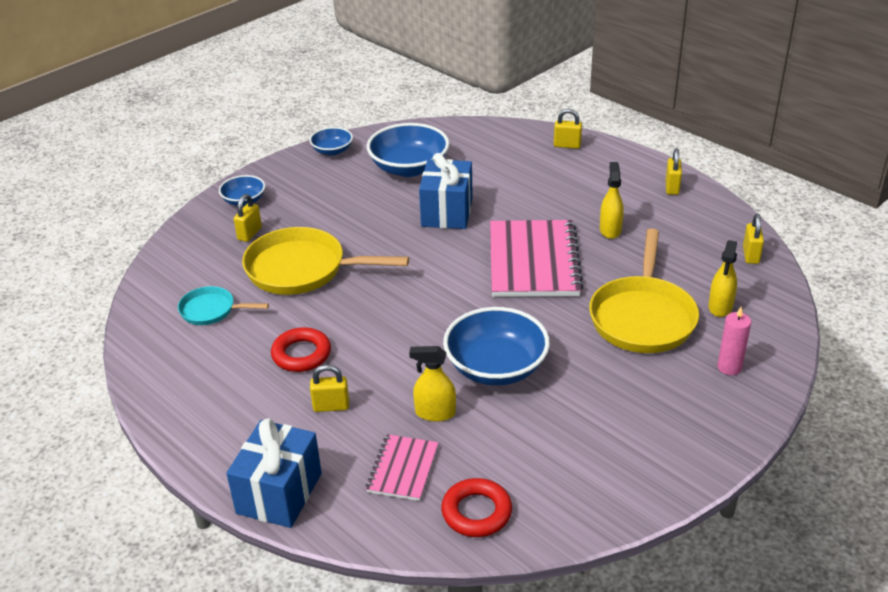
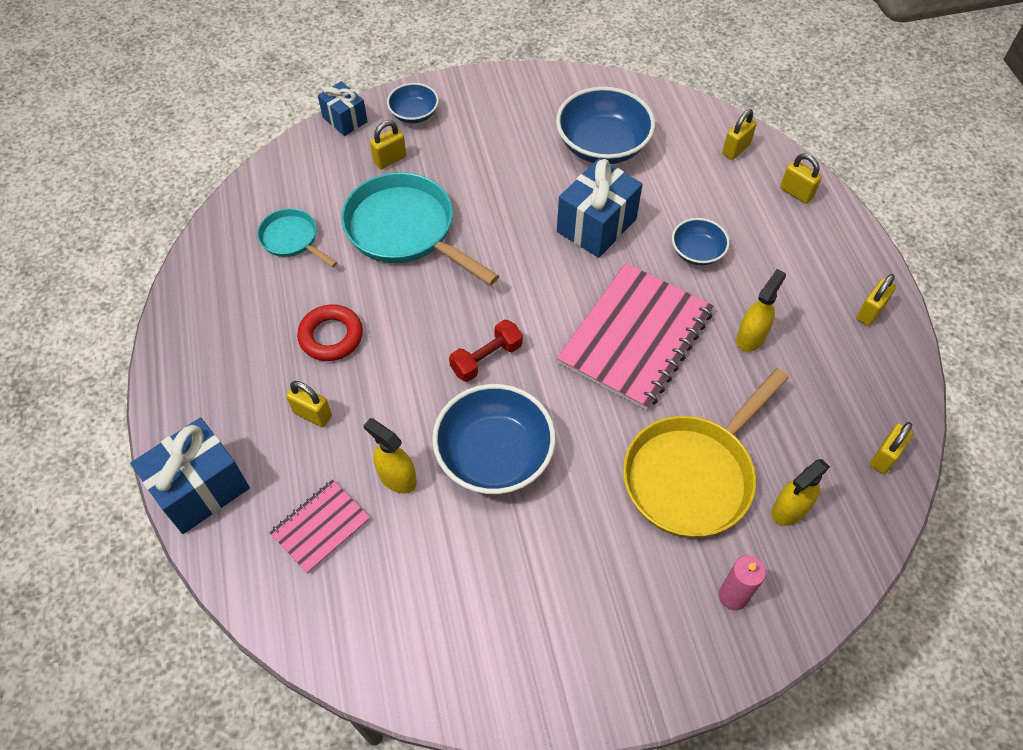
camera: 30 degrees right, 20 degrees up
yellow pan [242,227,409,295] -> turquoise pan [341,172,499,285]
blue bowl [309,127,353,156] -> blue bowl moved to [672,218,730,265]
red ring [441,478,512,537] -> none
none -> blue gift [318,81,368,136]
none -> red dumbbell [449,320,523,382]
none -> yellow padlock [722,109,757,160]

